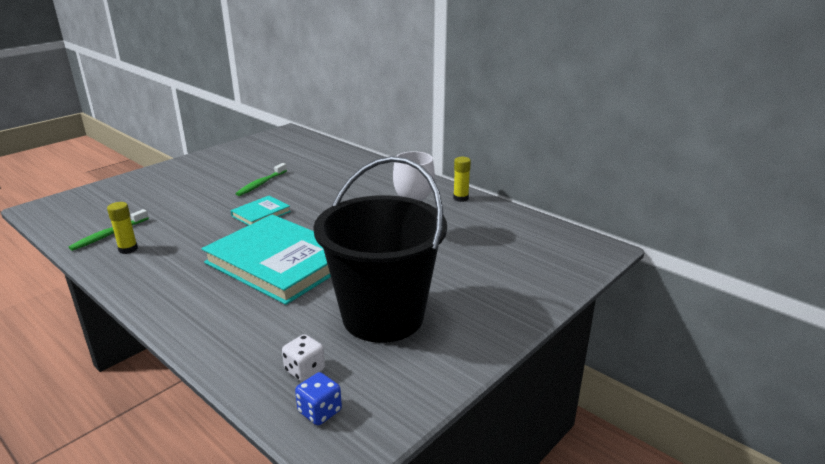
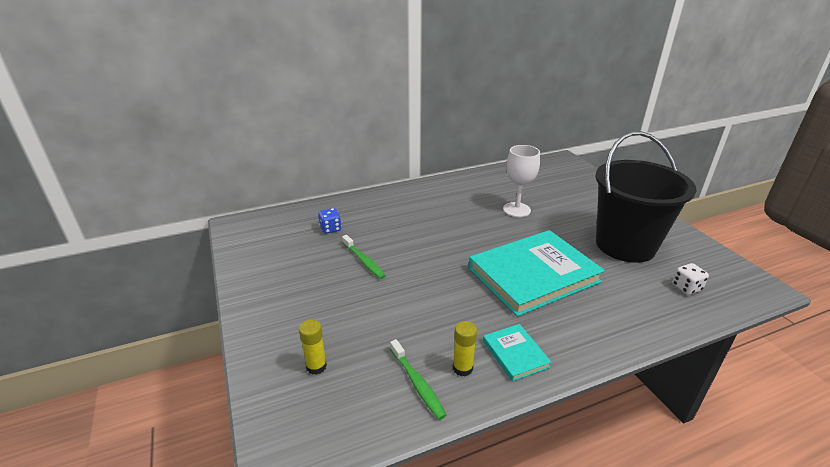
camera: 65 degrees left, 5 degrees up
turquoise book [231,196,291,225] -> turquoise book moved to [483,324,552,381]
blue dice [295,372,342,425] -> blue dice moved to [318,208,341,234]
yellow glue stick [453,157,471,202] -> yellow glue stick moved to [299,319,327,375]

